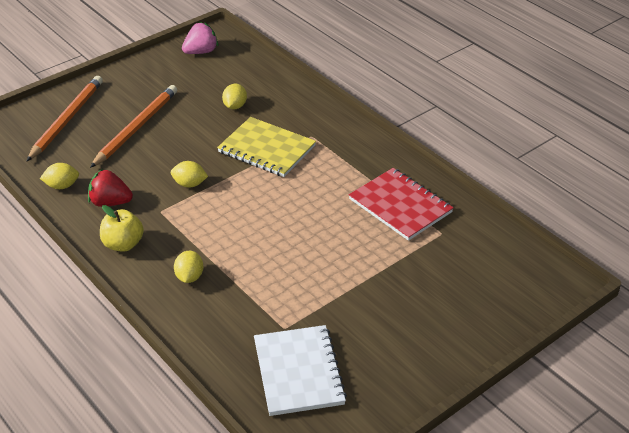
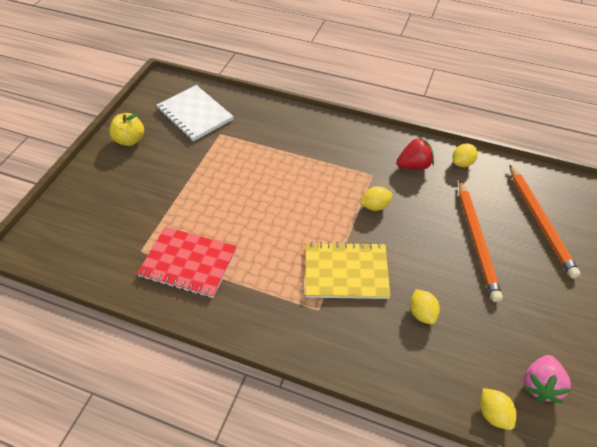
camera: 150 degrees right, 10 degrees up
yellow apple [100,205,144,252] -> yellow apple moved to [109,113,144,146]
yellow lemon [174,251,204,283] -> yellow lemon moved to [480,388,517,430]

